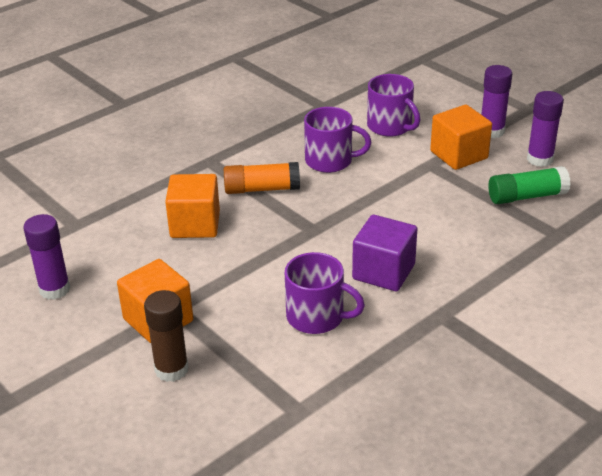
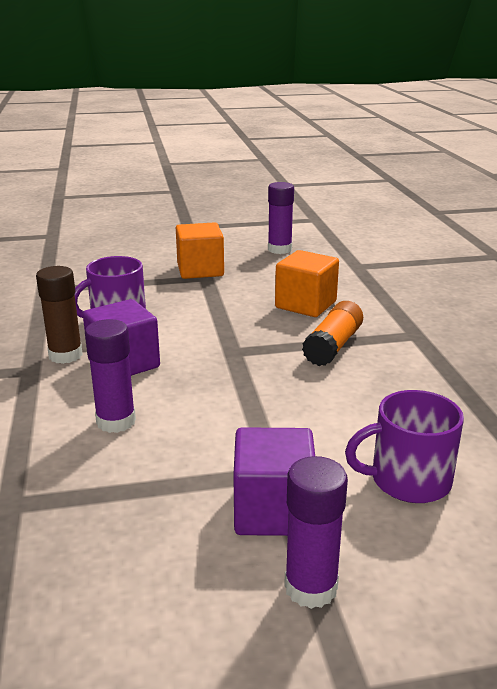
camera: 120 degrees right, 10 degrees down
brown glue stick [144,290,189,382] -> brown glue stick moved to [36,266,83,364]
purple mug [304,107,371,173] -> none
orange cube [430,105,492,170] -> purple cube [233,427,315,536]
green glue stick [488,166,571,204] -> none
purple glue stick [527,91,564,167] -> purple glue stick moved to [85,319,136,433]

